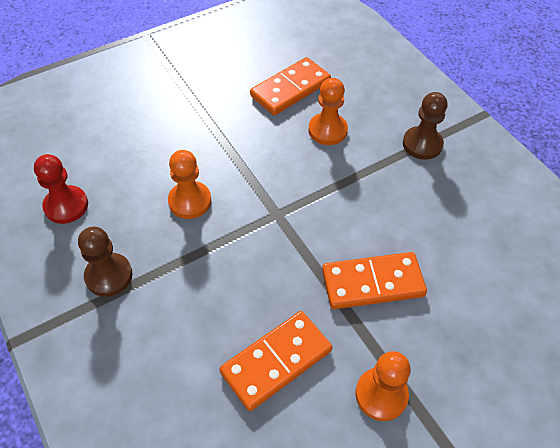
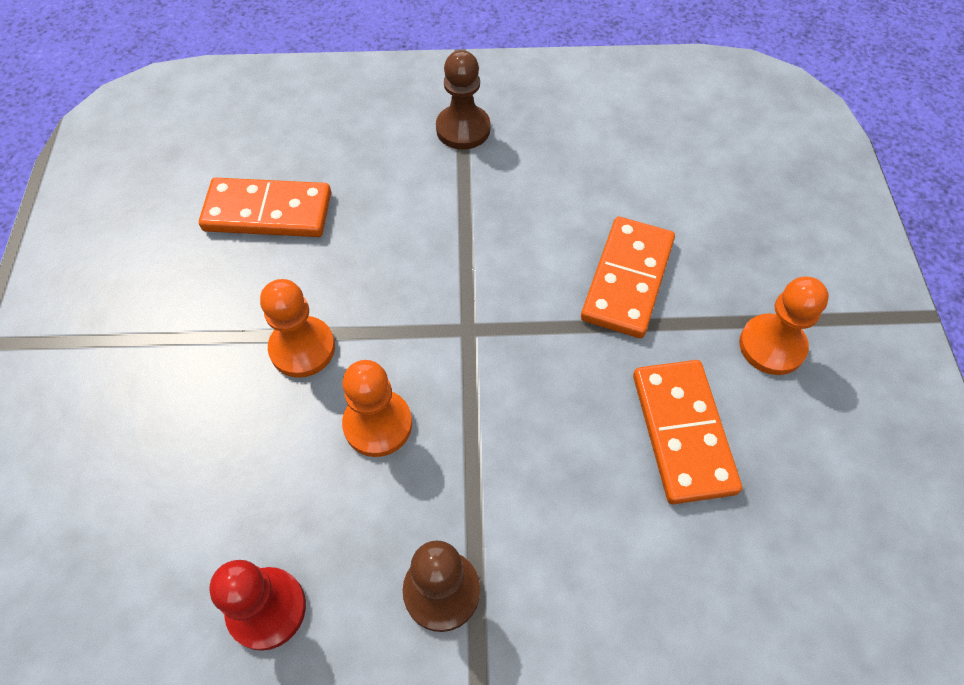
camera: 60 degrees left, 5 degrees up
orange domino [250,57,331,115] -> orange domino turned 75 degrees counterclockwise [199,178,331,237]
orange pawn [309,78,348,145] -> orange pawn moved to [260,279,335,378]

